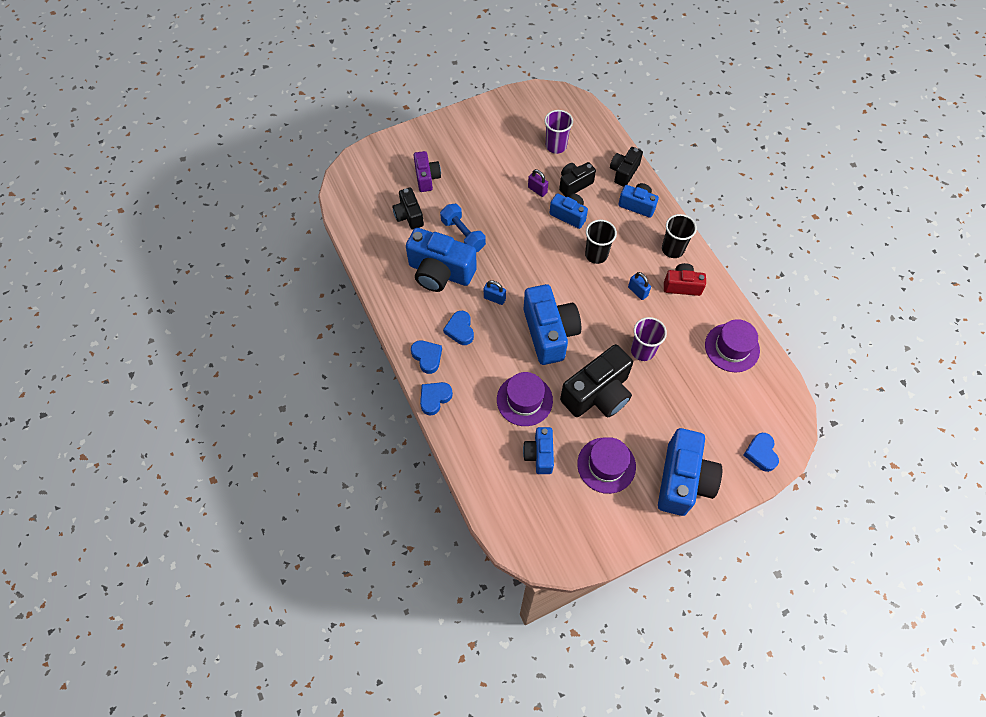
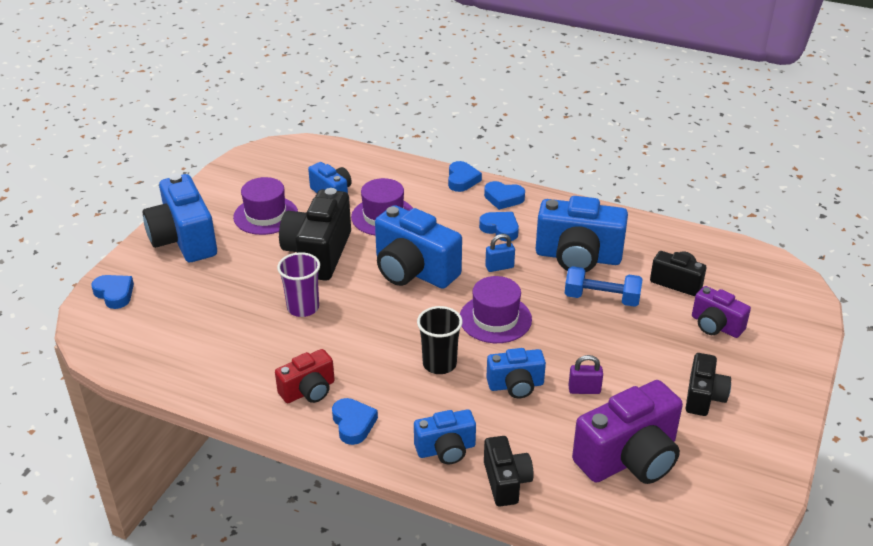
camera: 140 degrees right, 25 degrees down
blue camera [406,228,477,292] -> blue camera turned 150 degrees counterclockwise [536,196,628,272]
purple cup [544,110,573,154] -> purple camera [572,380,683,484]
black camera [559,162,596,197] -> black camera moved to [686,353,731,416]
blue padlock [628,272,651,300] -> none
black cup [662,214,697,258] -> blue heart [332,398,378,445]
purple hat [705,319,760,372] -> purple hat moved to [460,276,532,343]

